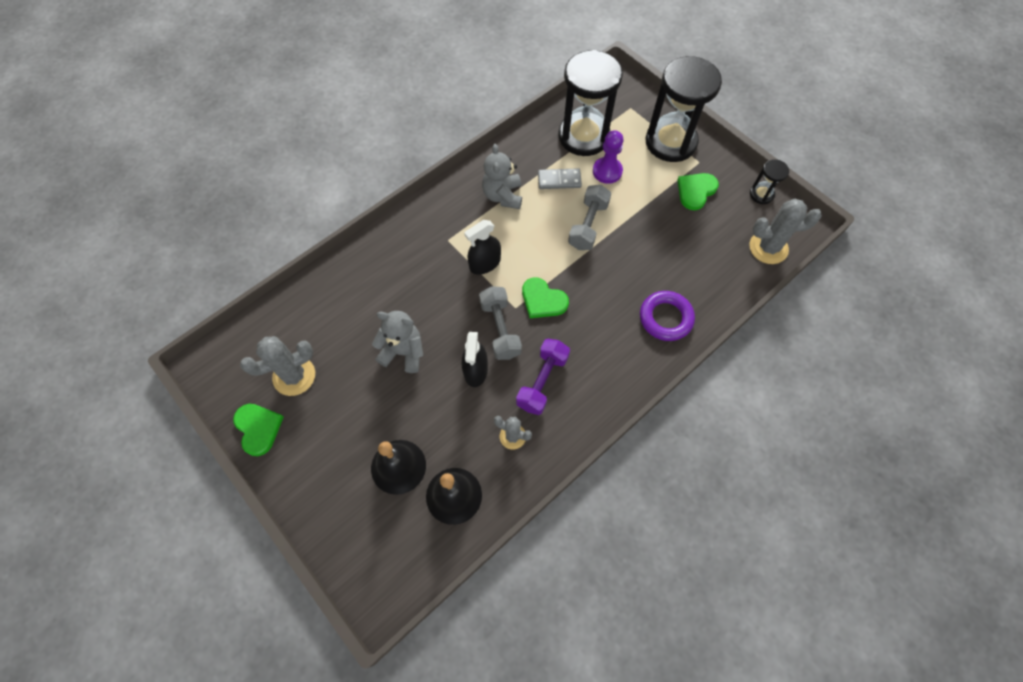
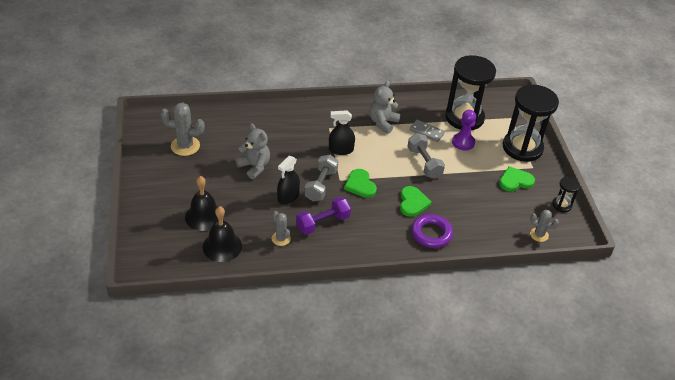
camera: 30 degrees right, 20 degrees down
green heart [233,404,284,456] -> green heart moved to [400,186,432,217]
grey dumbbell [568,185,611,250] -> grey dumbbell turned 75 degrees counterclockwise [407,133,445,179]
grey cactus [749,199,822,264] -> grey cactus [530,210,559,242], size x0.60

